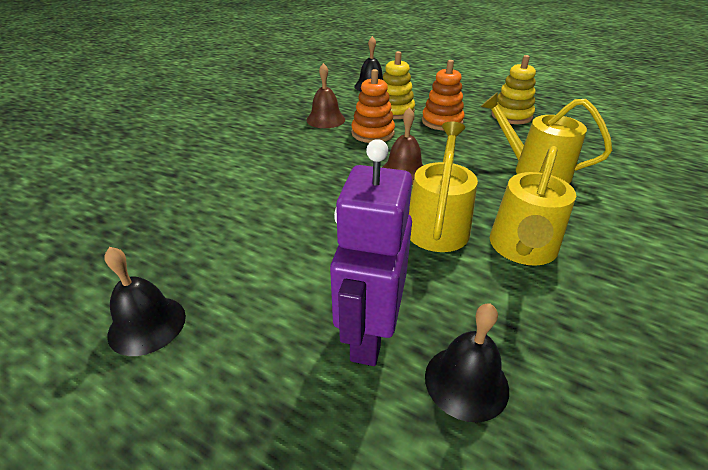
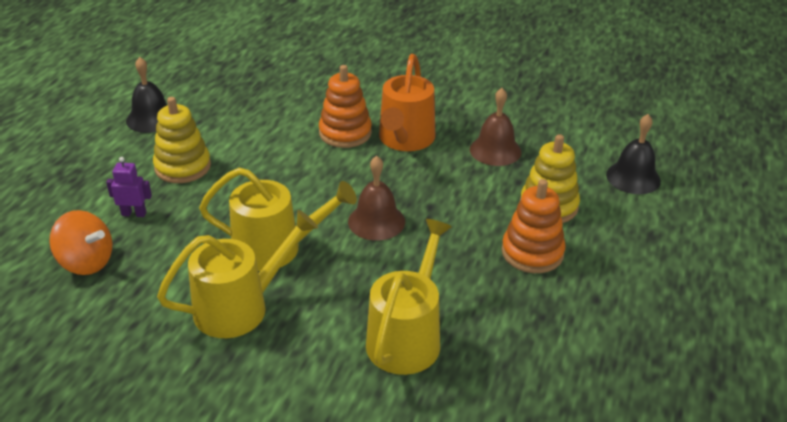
camera: 80 degrees right, 0 degrees up
purple robot [330,139,412,366] -> purple robot [106,157,152,217], size x0.43
orange stacking toy [351,69,395,143] -> orange stacking toy moved to [319,65,372,148]
black bell [425,303,509,423] -> orange spinning top [49,210,112,275]
yellow watering can [490,146,576,266] -> yellow watering can turned 135 degrees clockwise [157,210,318,338]
yellow stacking toy [491,55,536,124] -> yellow stacking toy moved to [153,97,211,183]
none -> orange watering can [379,54,435,151]

